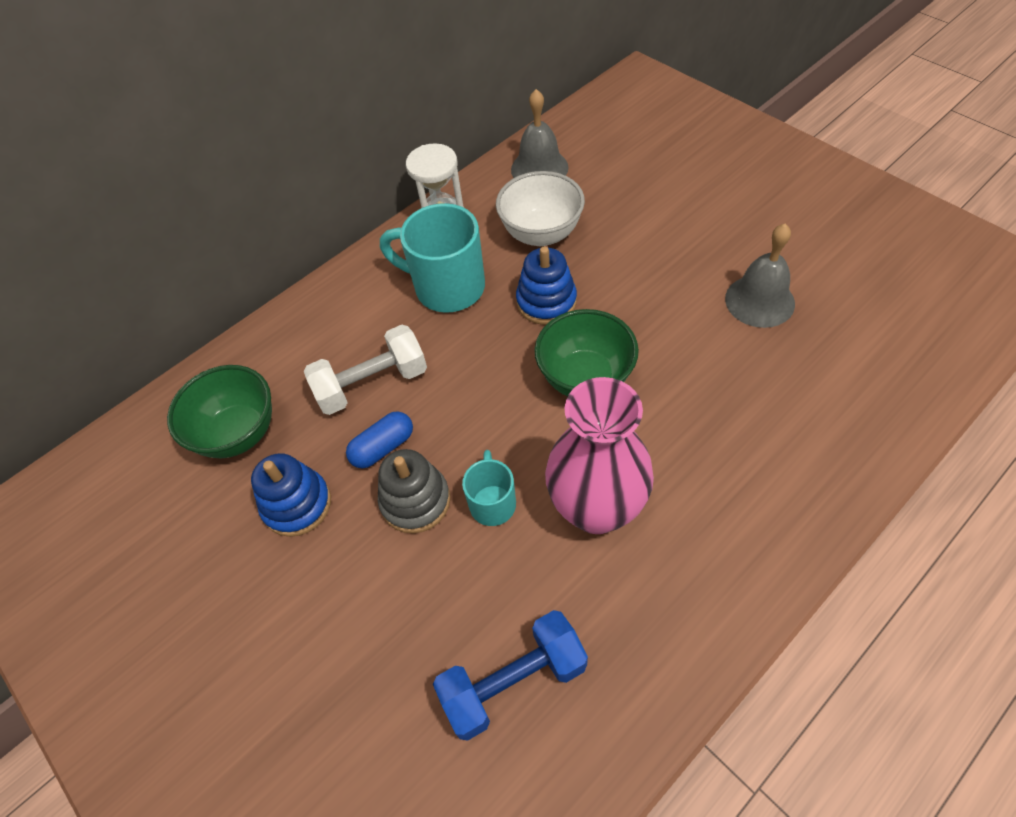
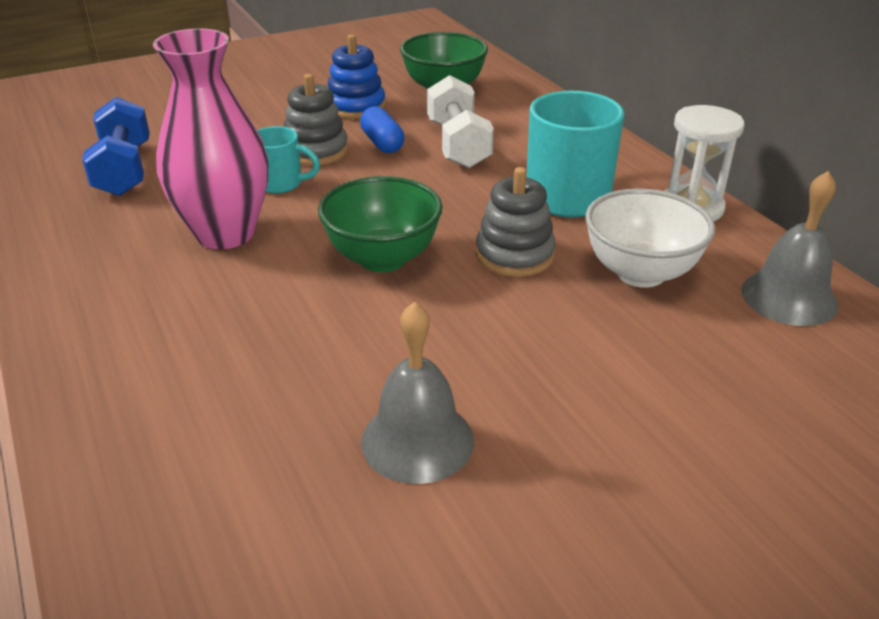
camera: 100 degrees right, 20 degrees down
blue stacking toy [516,246,577,325] -> grey stacking toy [476,167,556,277]

